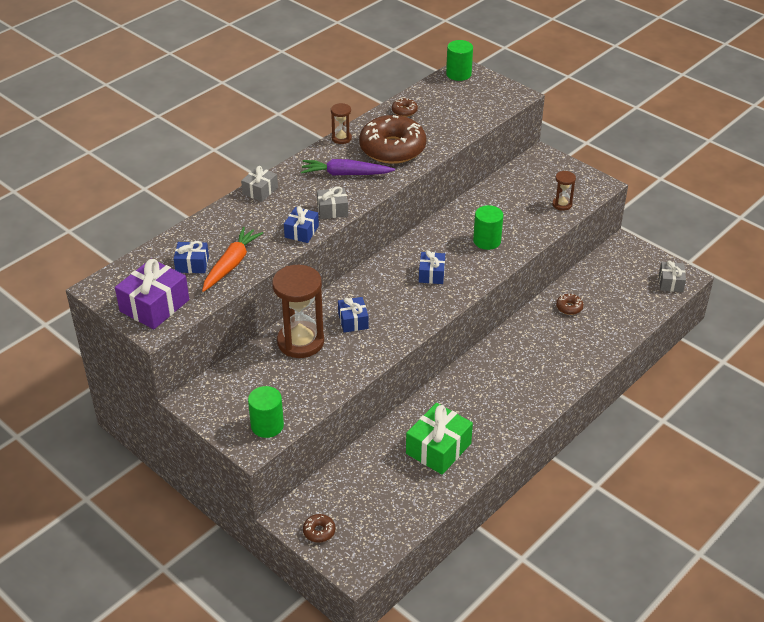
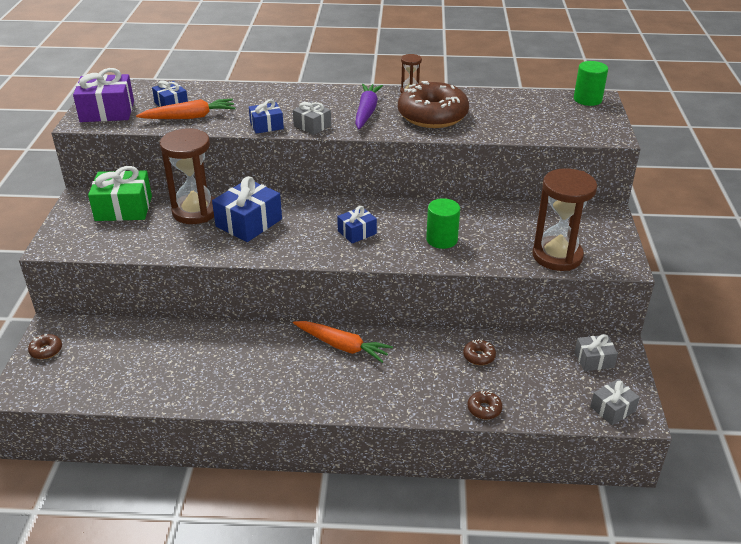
camera: 50 degrees right, 5 degrees down
grey gift [241,166,278,202] -> grey gift moved to [575,334,618,371]
green cylinder [248,386,284,438] -> none
purple carrot [301,159,395,175] -> purple carrot turned 45 degrees clockwise [355,84,383,129]
blue gift [338,297,369,333] -> blue gift [212,176,282,242], size x1.72
brown donut [392,98,418,117] -> brown donut moved to [468,390,503,420]
green gift [406,403,473,475] -> green gift moved to [88,166,152,221]
brown hourglass [552,171,576,211] -> brown hourglass [533,168,597,271], size x2.09
none -> orange carrot [293,321,393,363]

